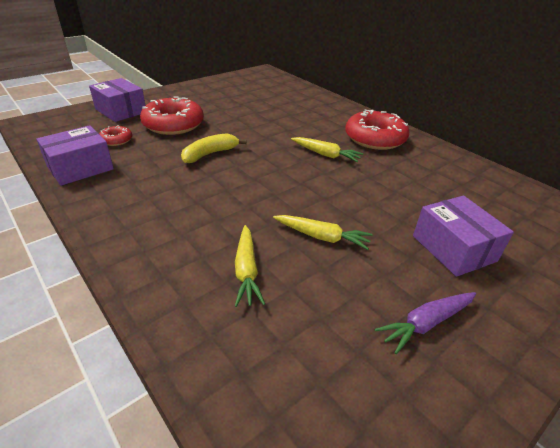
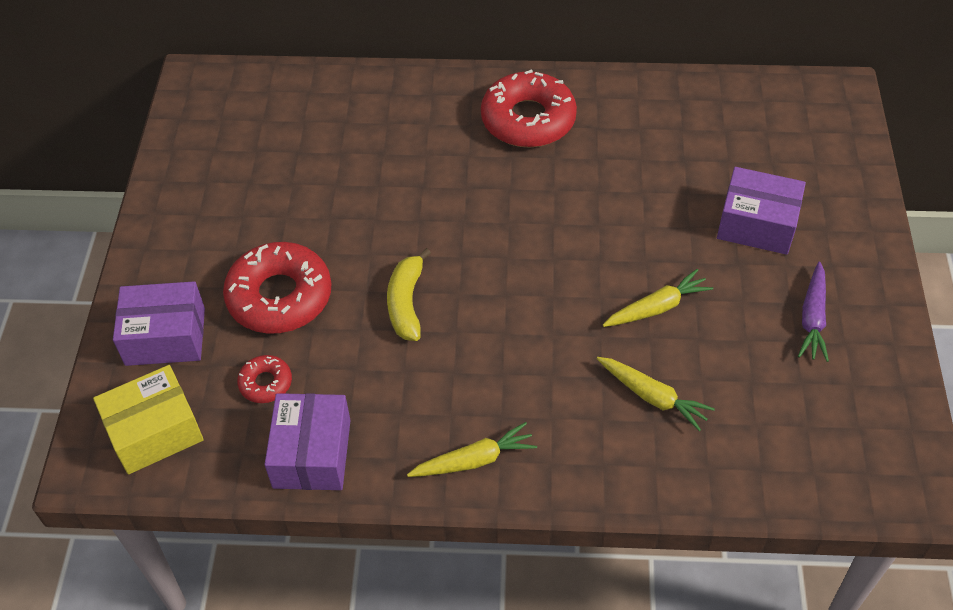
camera: 45 degrees left, 15 degrees up
yellow carrot [291,137,363,162] -> yellow carrot moved to [407,422,537,477]
none -> yellow box [93,365,204,475]

